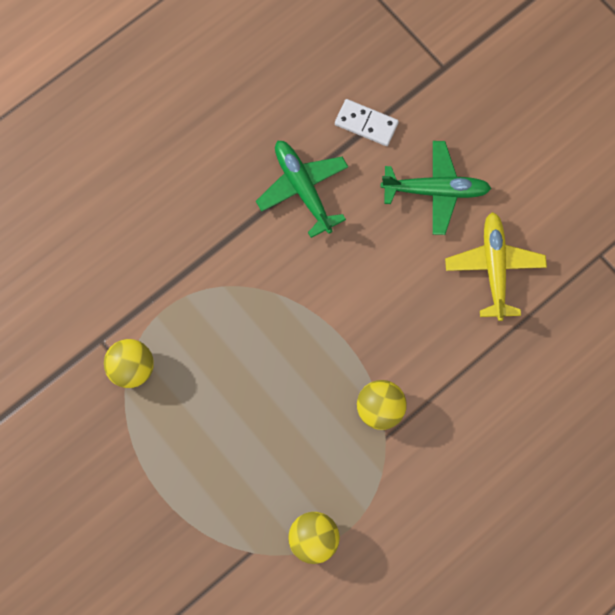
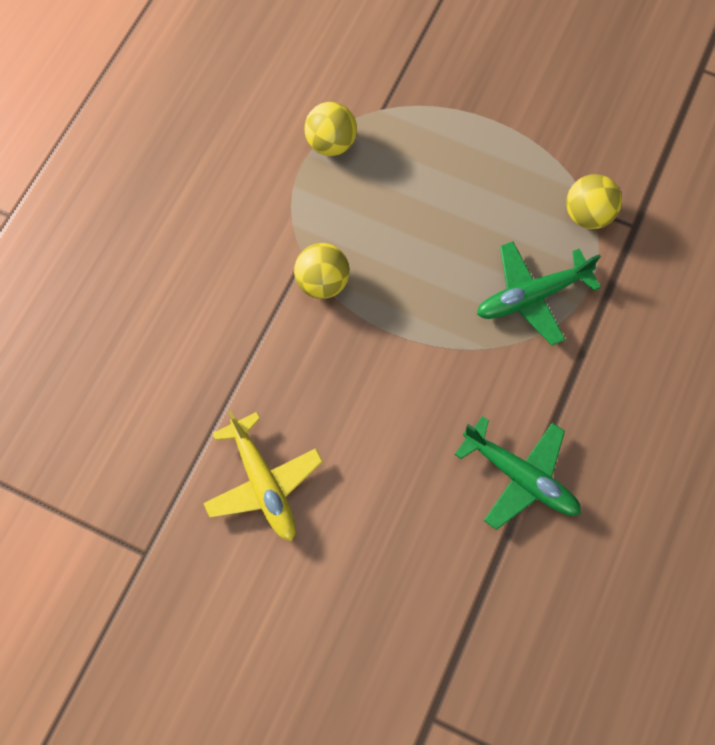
camera: 155 degrees right, 5 degrees down
white domino [335,99,399,146] -> none
green plane [381,141,491,235] -> green plane moved to [477,241,601,346]

